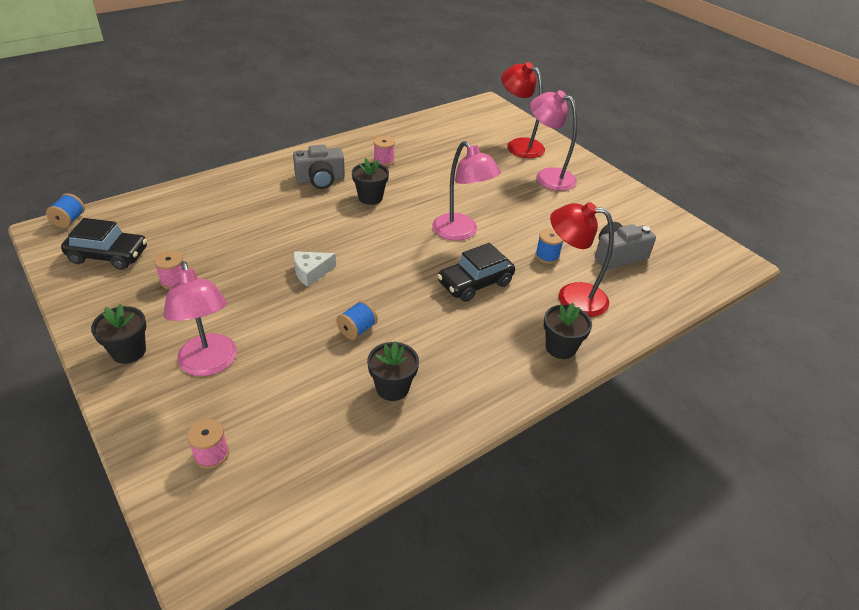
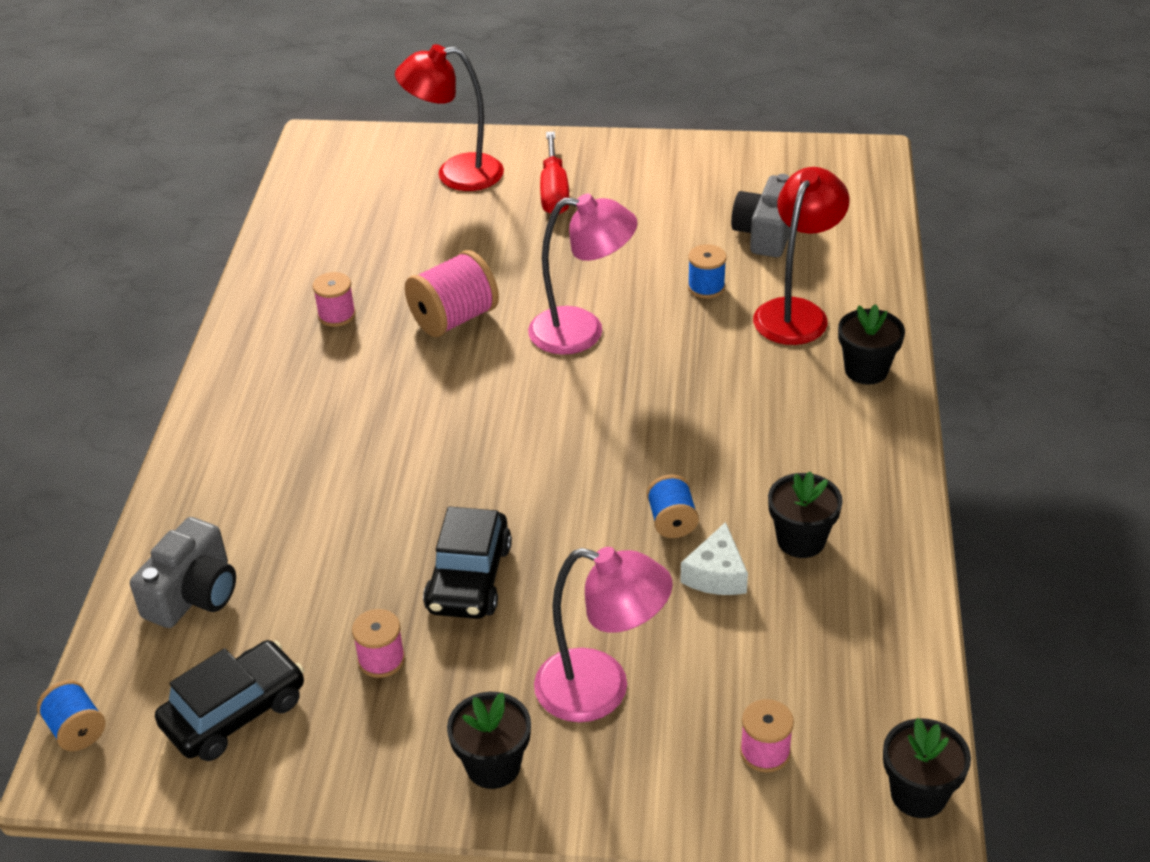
camera: 45 degrees left, 0 degrees up
grey camera [293,145,345,189] -> grey camera moved to [130,517,236,628]
white cheese [294,251,336,287] -> white cheese moved to [680,522,748,595]
black flower pot [352,158,389,205] -> black flower pot moved to [883,718,971,818]
black car [437,243,515,302] -> black car moved to [423,506,512,619]
pink lamp [530,90,577,191] -> red screwdriver [540,132,569,215]
red lamp [550,202,614,317] -> red lamp turned 150 degrees clockwise [753,167,849,345]
none -> pink spool [405,250,499,337]

